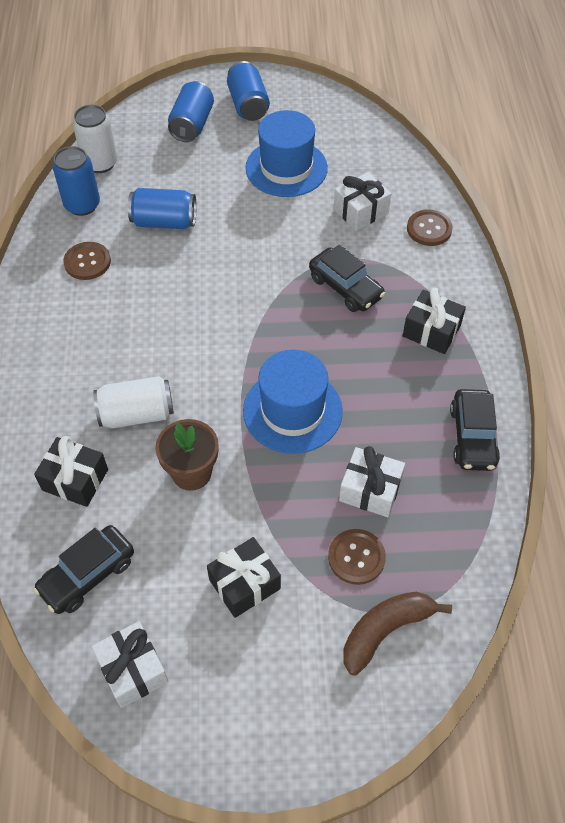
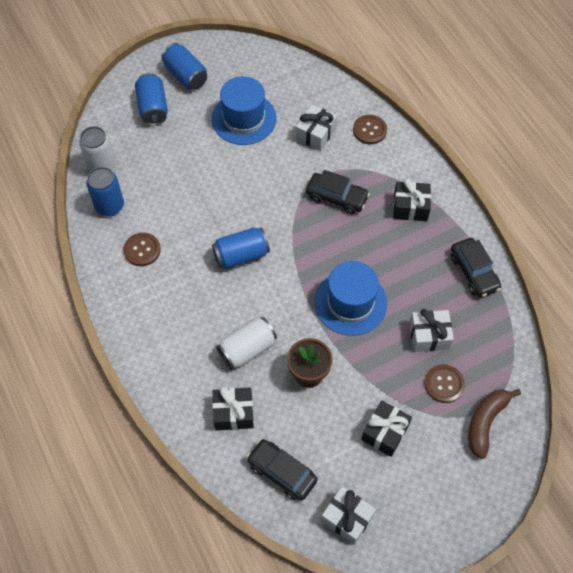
camera: 25 degrees left, 5 degrees up
black car [33,525,134,614] -> black car turned 105 degrees clockwise [246,439,317,501]
blue can [128,188,197,229] -> blue can moved to [212,228,270,269]

